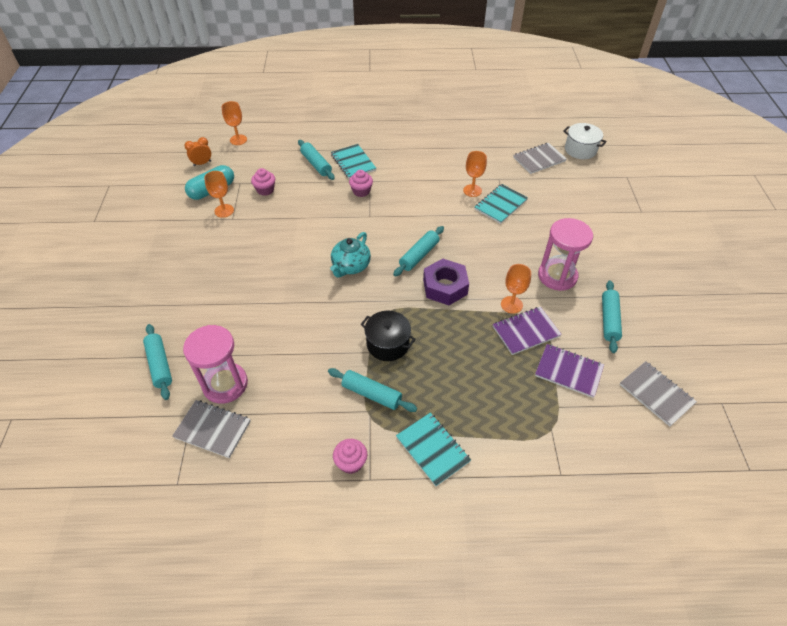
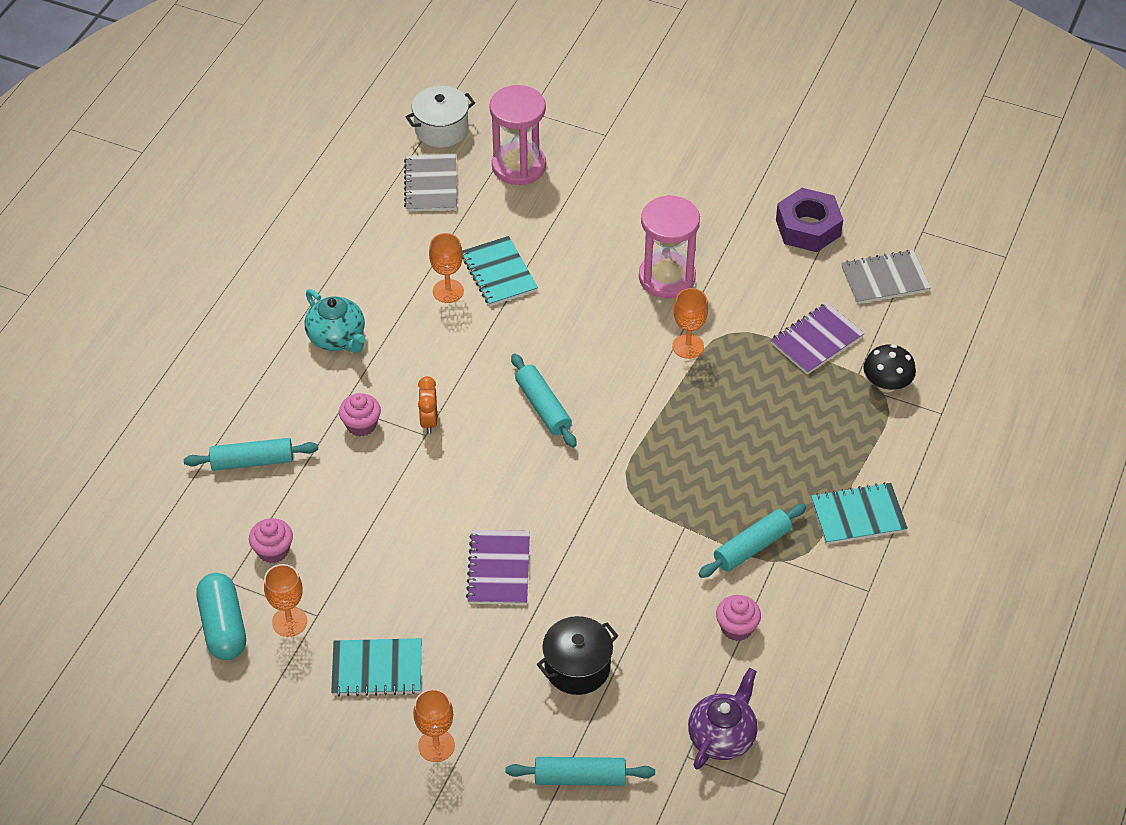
camera: 65 degrees left, 0 degrees up
grey notebook [172,400,251,458] -> purple teapot [688,668,758,770]
pink hourglass [183,325,248,404] -> pink hourglass moved to [489,85,546,185]
orange clock [184,137,211,166] -> orange clock moved to [418,376,437,434]
orange goblet [222,101,247,145] -> orange goblet moved to [413,689,455,762]
turquoise teapot [330,232,371,278] -> turquoise teapot moved to [305,289,366,353]
turquoise notebook [331,144,376,179] -> turquoise notebook moved to [331,638,421,697]
pink cupcake [333,439,367,474] -> pink cupcake moved to [716,595,761,641]
black pot [361,311,416,361] -> black pot moved to [537,616,618,695]
purple nut [423,259,469,305] -> purple nut moved to [776,188,843,252]
purple notebook [493,307,562,355] -> purple notebook moved to [466,530,530,605]
turquoise rolling pin [602,280,622,353] -> none
none -> black mushroom [863,344,916,392]

